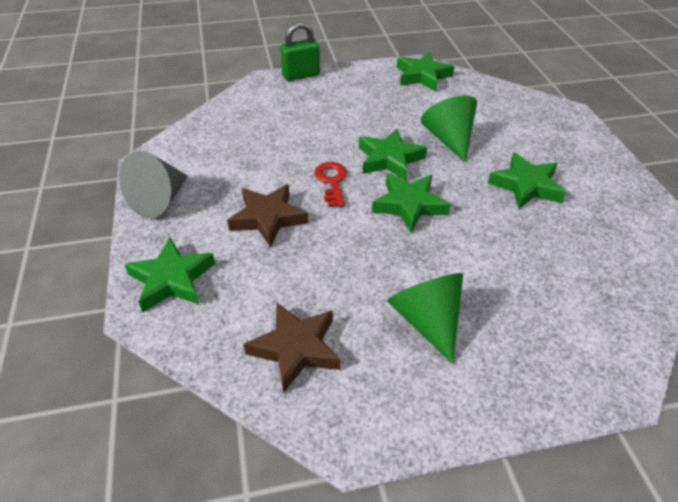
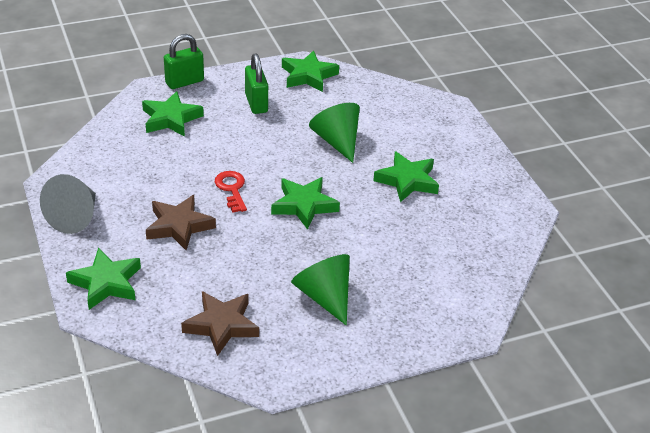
camera: 10 degrees left, 5 degrees down
green star [359,129,427,181] -> green star moved to [142,91,204,137]
none -> green padlock [245,54,268,114]

